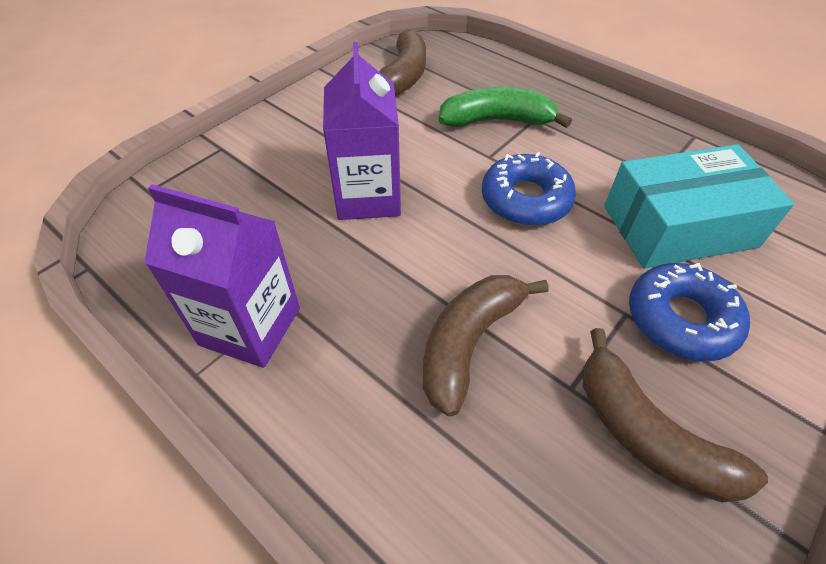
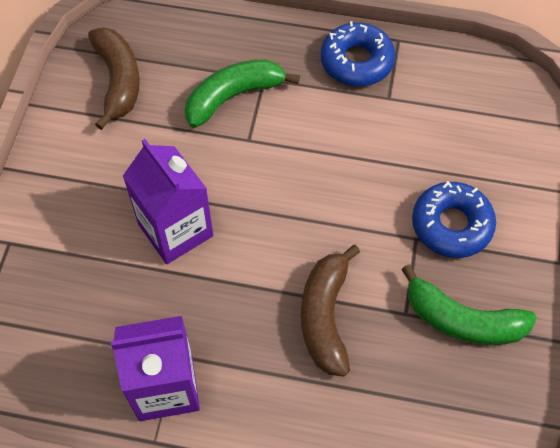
camera: 30 degrees left, 10 degrees up
blue donut [482,152,576,226] -> blue donut moved to [321,21,395,86]
brown banana [583,328,768,503] -> green banana [401,264,537,345]
turquoise box [604,144,794,268] -> none

